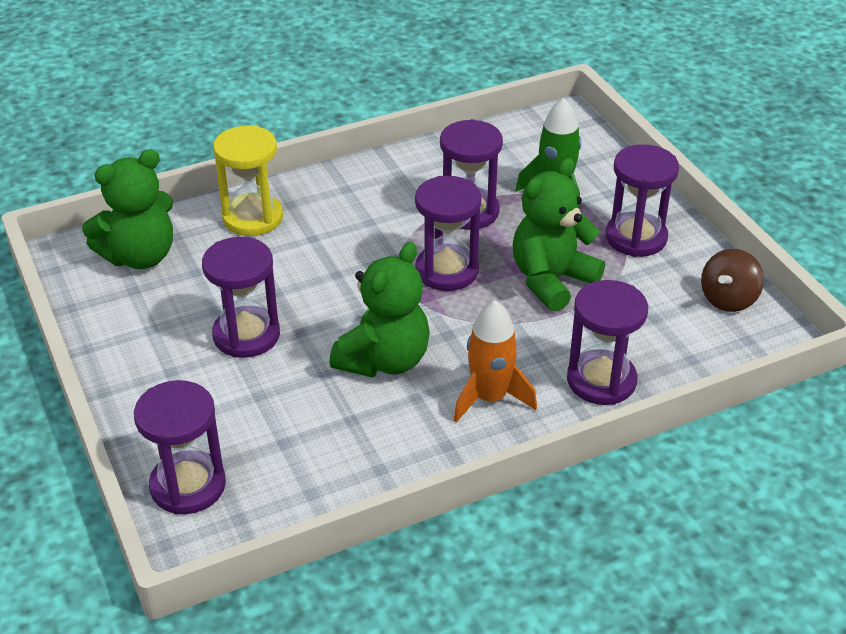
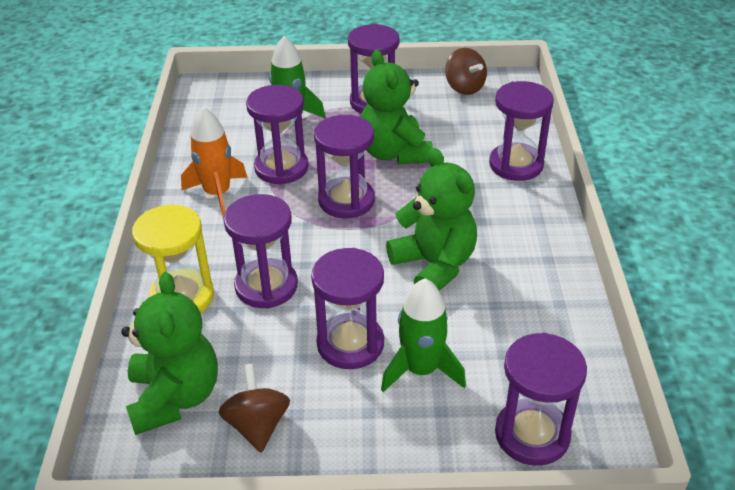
camera: 65 degrees left, 0 degrees up
orange rocket [454,300,537,423] -> orange rocket moved to [181,107,247,218]
none -> brown spinning top [219,364,290,453]
none -> purple hourglass [223,194,298,308]
none -> green rocket [381,278,466,392]

